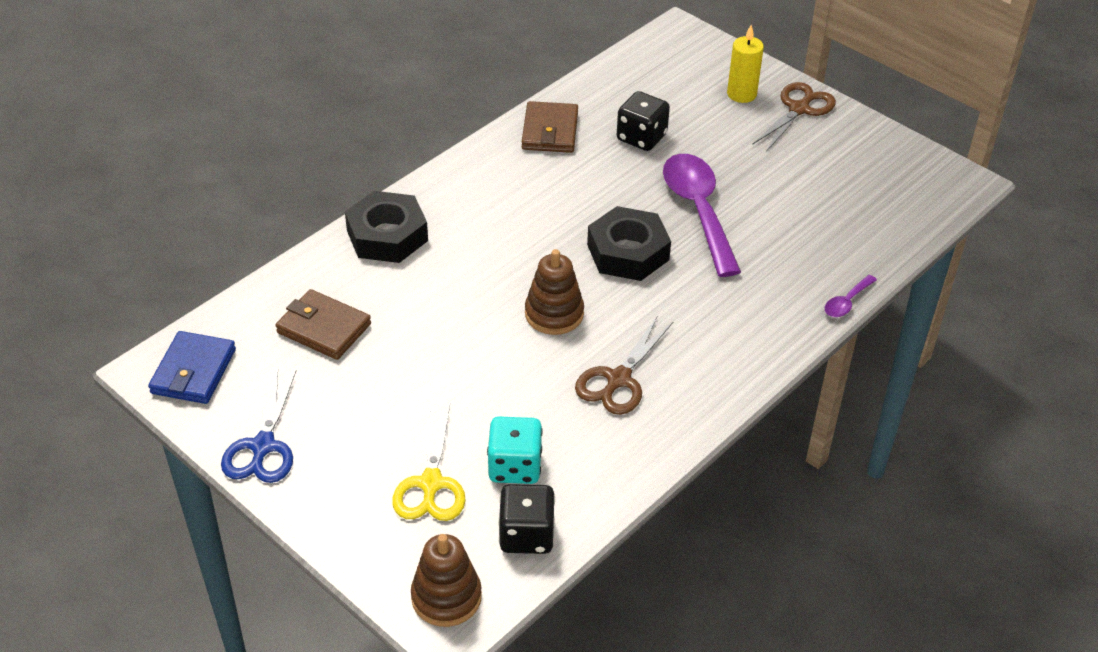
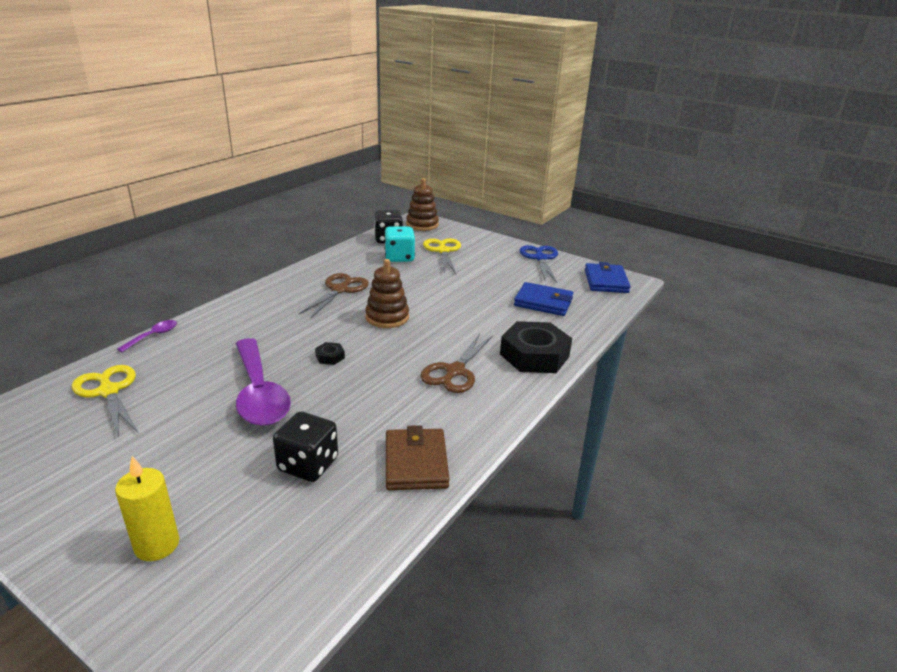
camera: 170 degrees right, 15 degrees down
brown wallet [276,289,371,360] -> blue wallet [514,282,574,316]
black nut [587,206,671,281] -> black nut [315,342,345,365], size x0.41
brown scissors [752,82,836,152] -> brown scissors moved to [420,334,493,393]
none -> yellow scissors [72,365,139,437]

